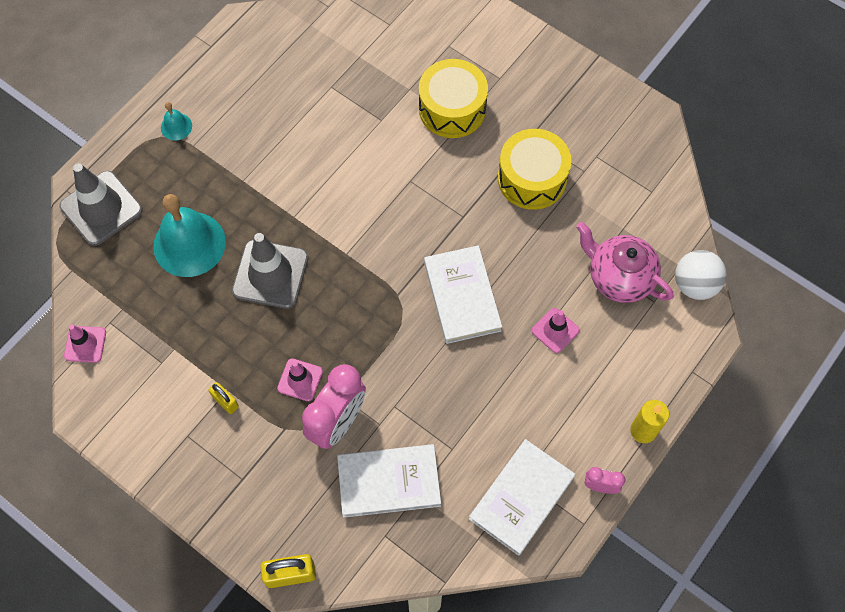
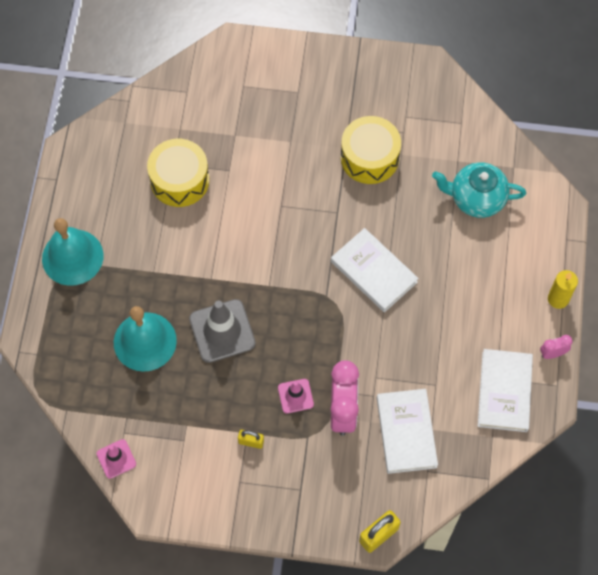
camera: 30 degrees left, 0 degrees up
grey traffic cone [60,163,143,246] -> none
turquoise bell [161,102,192,140] -> turquoise bell [42,218,103,286], size x2.19
white book [337,444,441,518] -> white book turned 60 degrees counterclockwise [377,389,438,474]
yellow drum [419,59,488,138] -> yellow drum moved to [147,139,209,207]
pink traffic cone [532,308,580,353] -> none
pink teapot [576,222,673,303] -> turquoise teapot [432,162,526,218]
white ball [675,250,727,300] -> none

